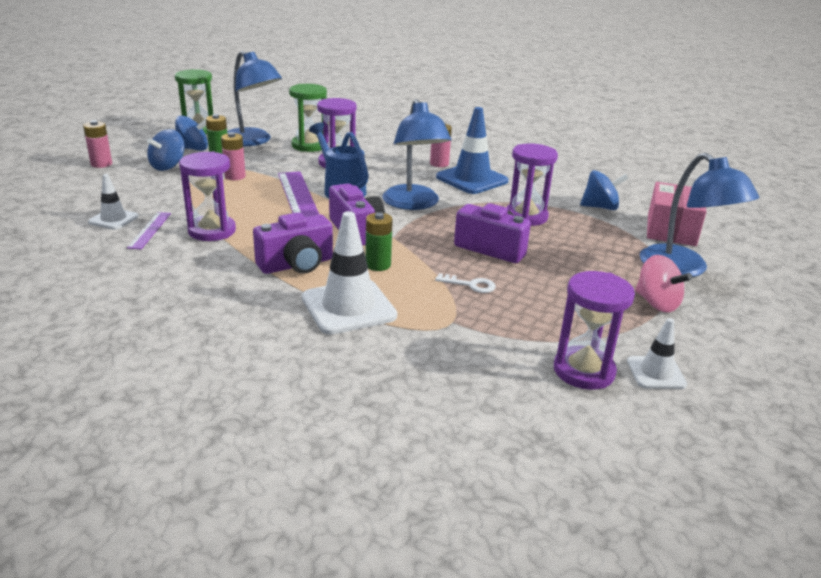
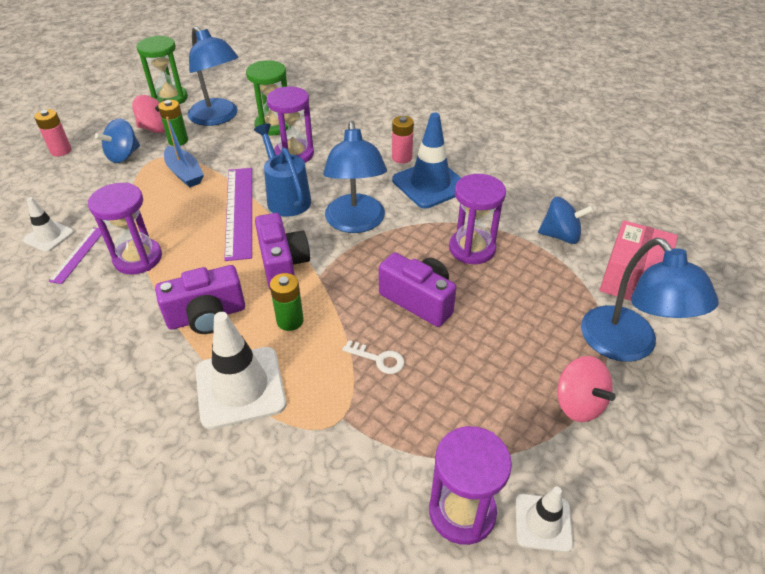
camera: 10 degrees right, 15 degrees up
blue spinning top [175,115,208,151] -> pink spinning top [132,95,166,133]
pink battery [221,132,246,180] -> blue boat [164,117,204,188]

